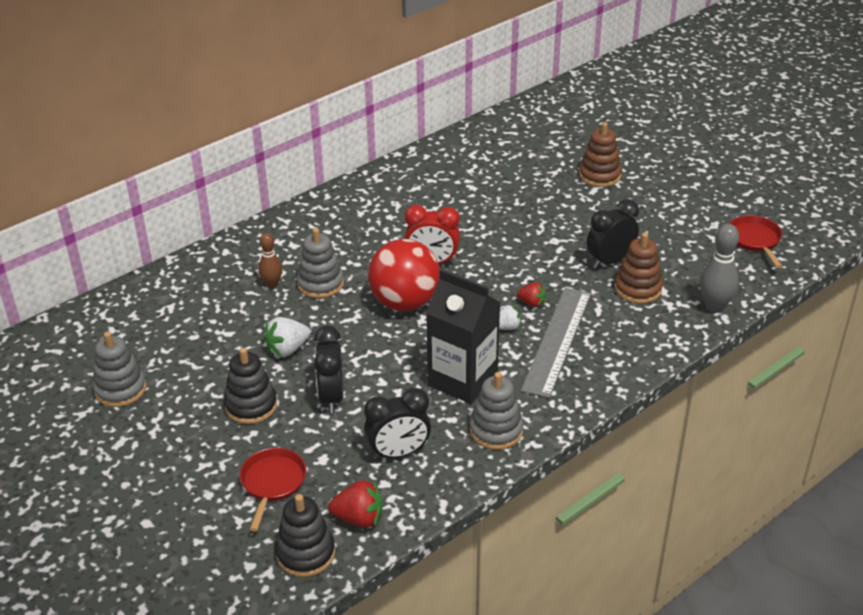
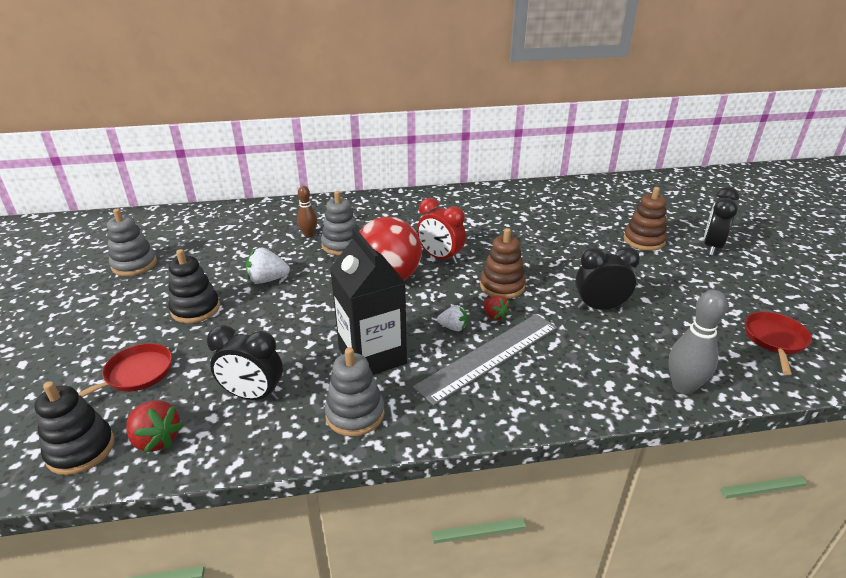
camera: 30 degrees right, 5 degrees down
black clock [314,326,343,413] -> black clock moved to [703,187,739,255]
brown stacking toy [614,232,663,303] -> brown stacking toy moved to [480,228,526,299]

